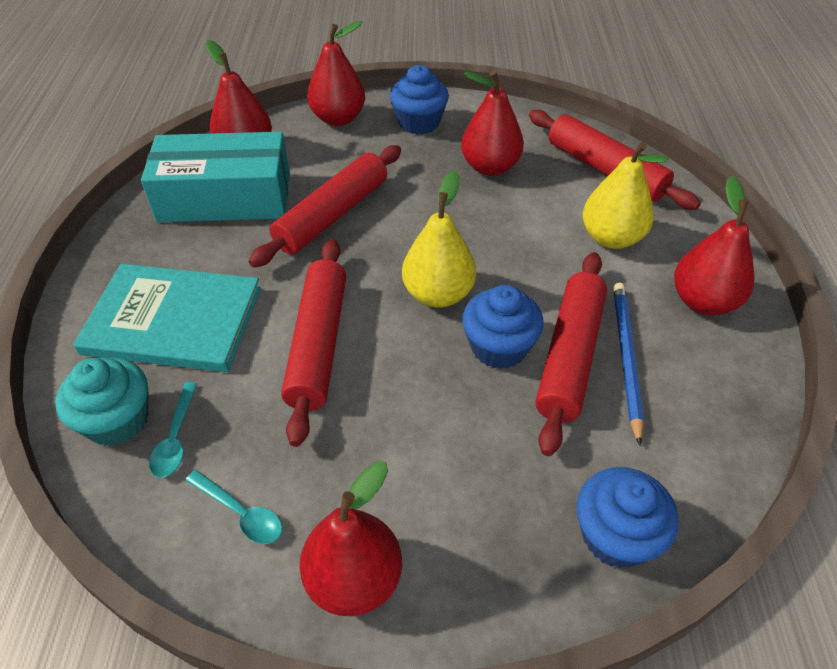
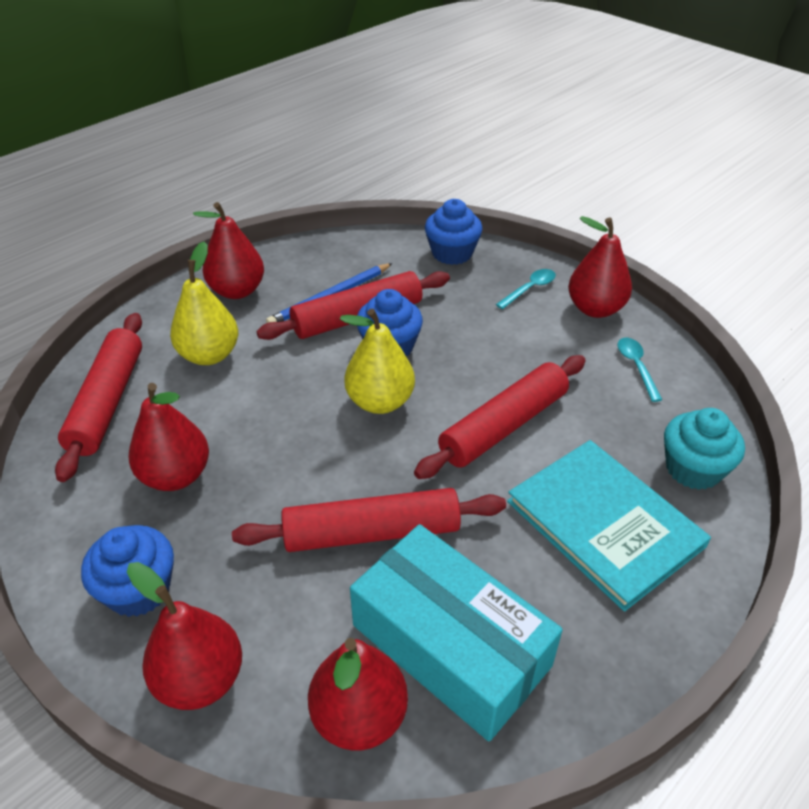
camera: 135 degrees left, 5 degrees down
turquoise spoon [149,382,197,478] -> turquoise spoon moved to [496,269,556,309]

